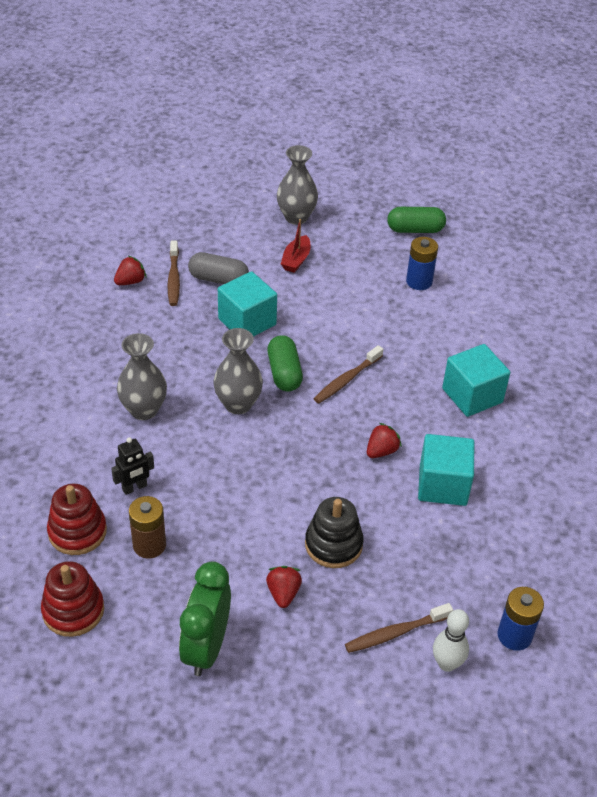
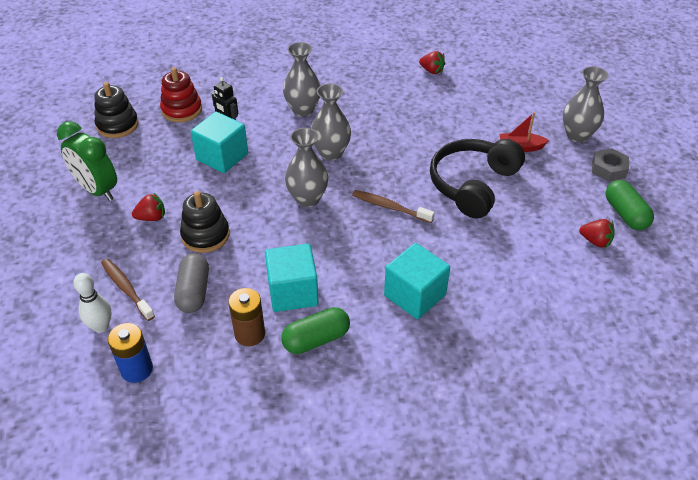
camera: 75 degrees right, 0 degrees up
red stacking toy [41,561,104,637] -> black stacking toy [94,82,139,138]
brown battery [129,496,166,559] -> brown battery moved to [228,288,265,346]
brown toothbrush [168,240,180,306] -> none
green clock [179,561,231,676] -> green clock turned 135 degrees counterclockwise [57,121,117,201]
grey capsule [188,252,249,284] -> grey capsule moved to [174,253,209,313]
turquoise cube [218,271,277,337] -> turquoise cube moved to [191,112,248,173]
green capsule [267,335,303,391] -> green capsule moved to [281,307,350,354]
red strawberry [367,423,402,458] -> red strawberry moved to [579,219,615,248]
blue battery [406,237,438,290] -> none
none -> grey vase [285,128,328,207]
none -> black headphones [430,139,525,219]
none -> grey nut [592,148,629,182]

